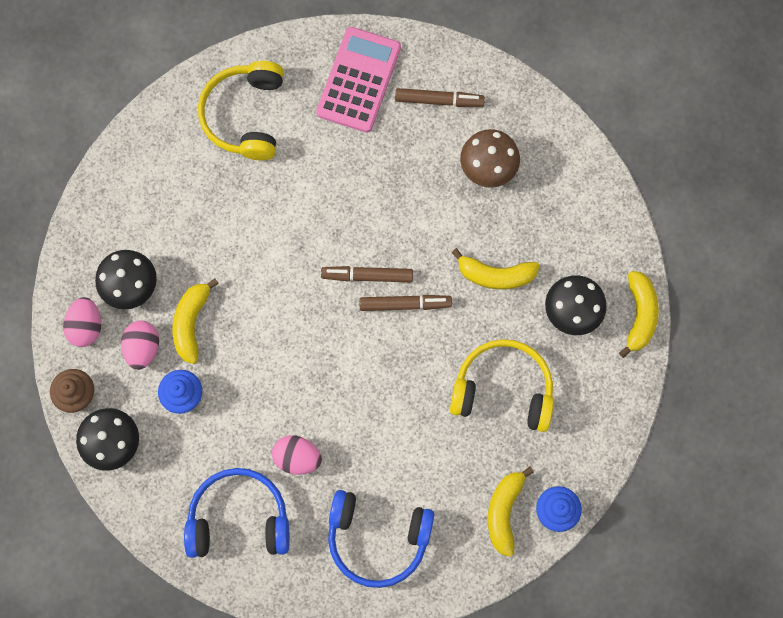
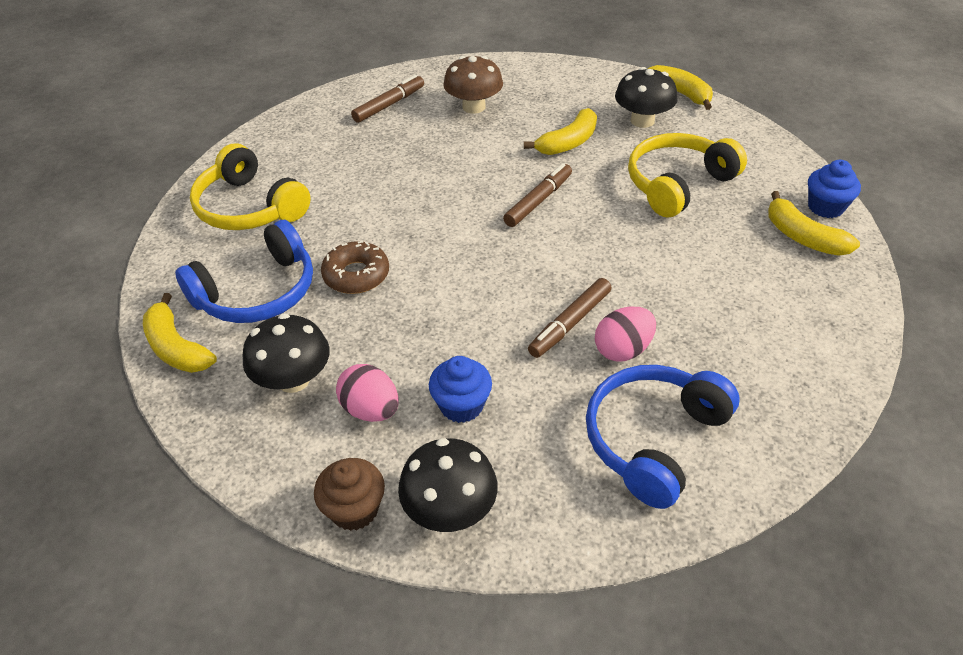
camera: 50 degrees left, 30 degrees down
pink egg [63,297,101,347] -> none
yellow banana [172,278,219,364] -> yellow banana moved to [143,293,217,373]
pink calculator [316,27,401,133] -> none
brown marker [321,266,413,282] -> brown marker moved to [528,278,612,358]
blue headphones [328,490,434,588] -> blue headphones moved to [175,220,313,323]
none -> brown donut [321,240,389,294]

